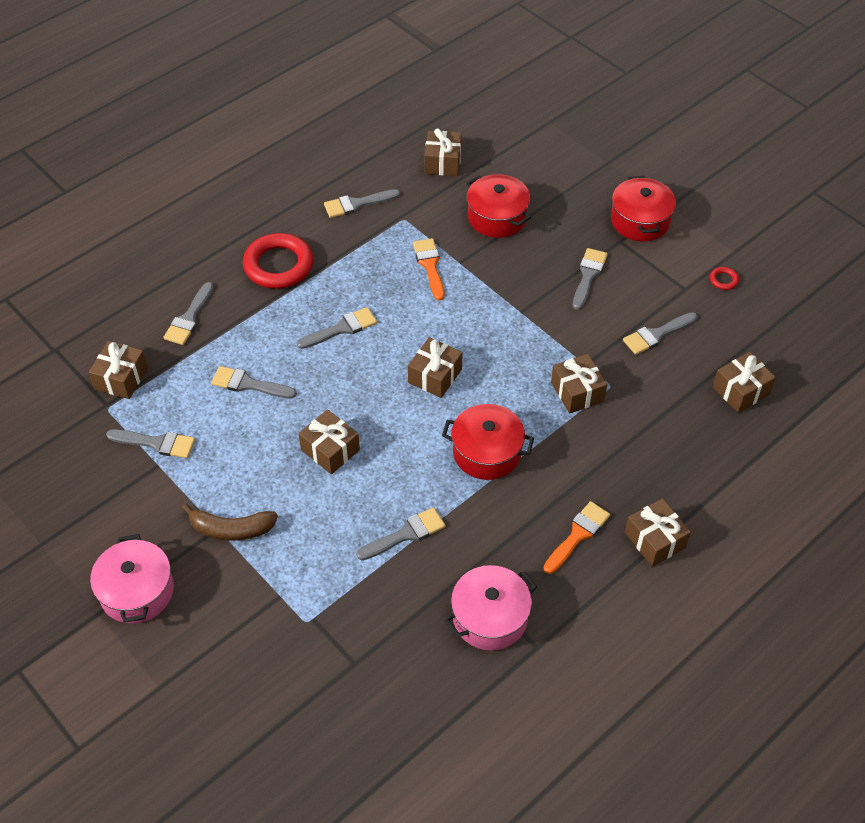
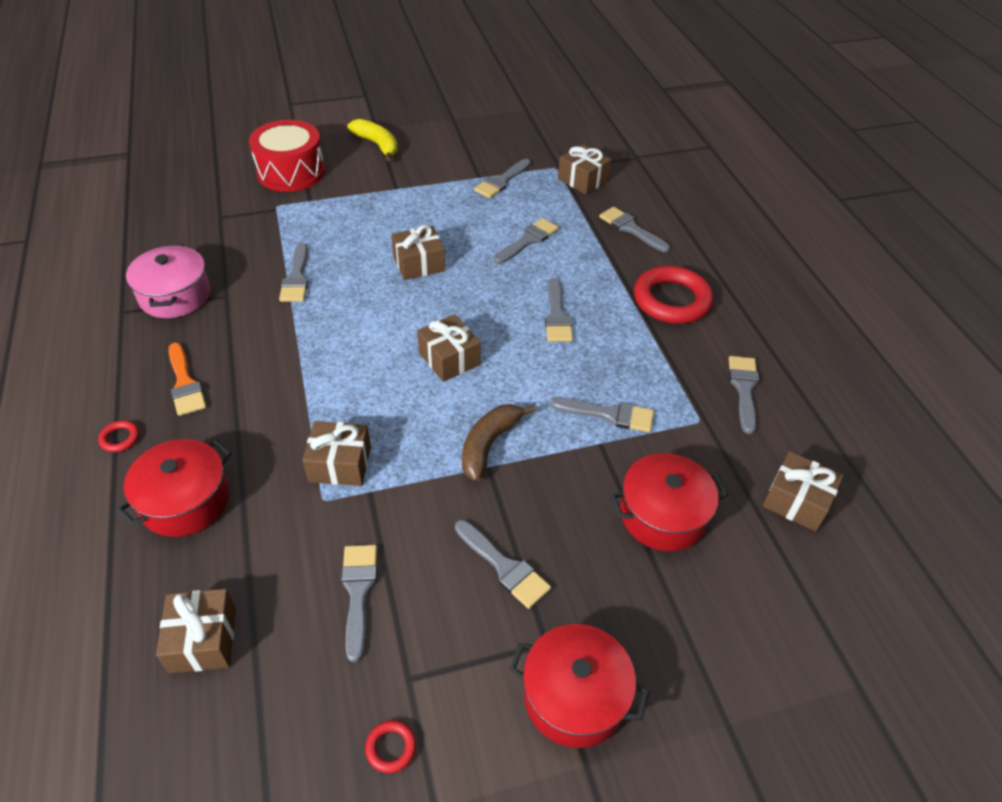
camera: 115 degrees right, 5 degrees down
pink pot [90,534,174,624] -> yellow banana [347,119,398,161]
brown banana [182,504,278,541] -> brown banana moved to [462,404,535,482]
orange brush [413,238,444,301] -> grey brush [551,397,654,432]
red pot [442,404,534,480] -> red pot moved to [117,439,232,537]
brown gift [625,498,691,567] -> red ring [98,420,139,452]
none -> red drum [249,120,325,192]

